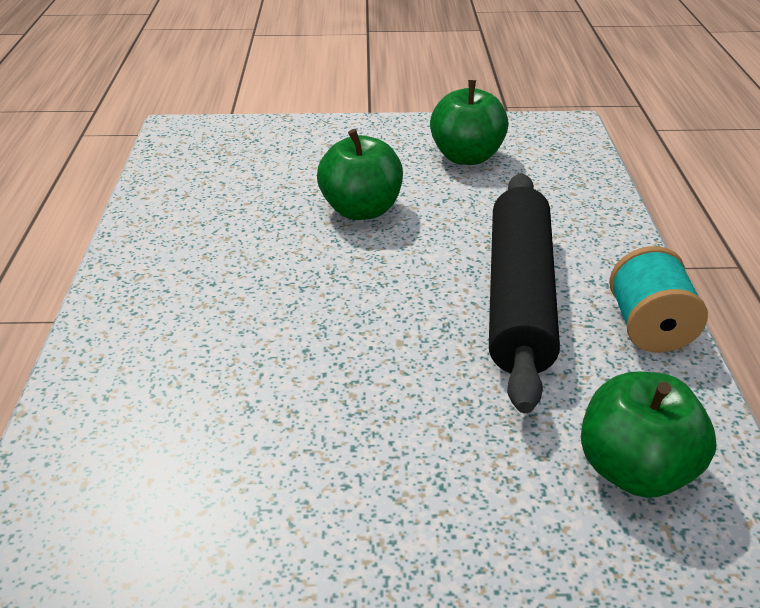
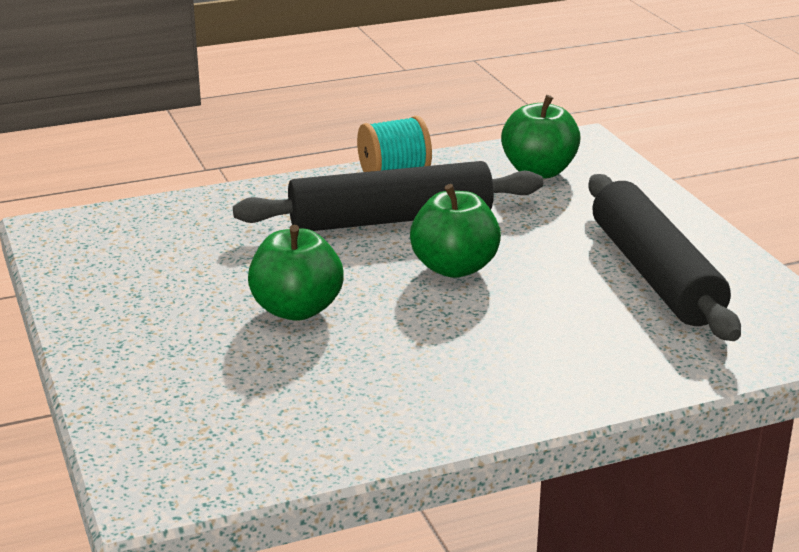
camera: 110 degrees left, 10 degrees down
green apple [430,80,509,165] -> green apple moved to [410,184,501,278]
none -> black rolling pin [588,174,741,341]

